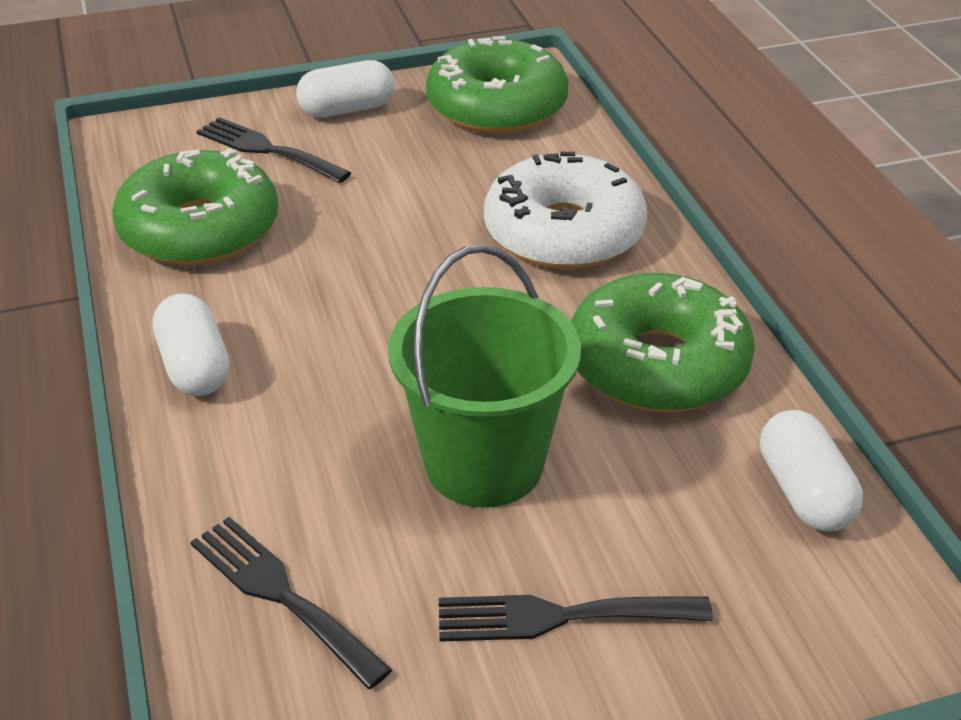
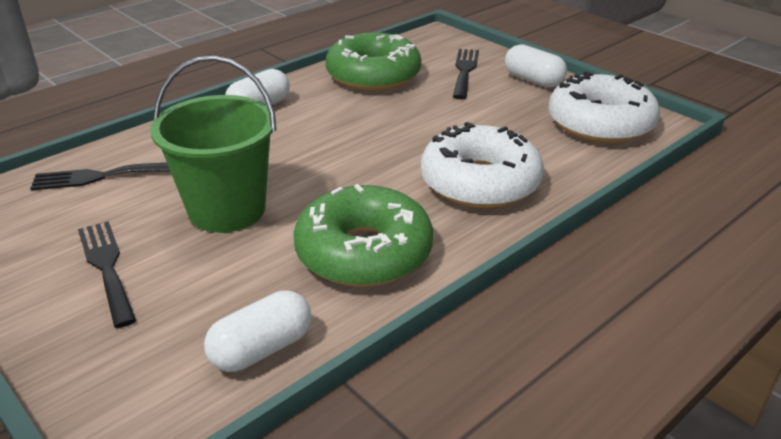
camera: 65 degrees right, 5 degrees down
black fork [190,517,392,689] -> black fork turned 120 degrees counterclockwise [30,163,170,190]
green donut [426,36,568,134] -> white donut [549,71,660,143]

